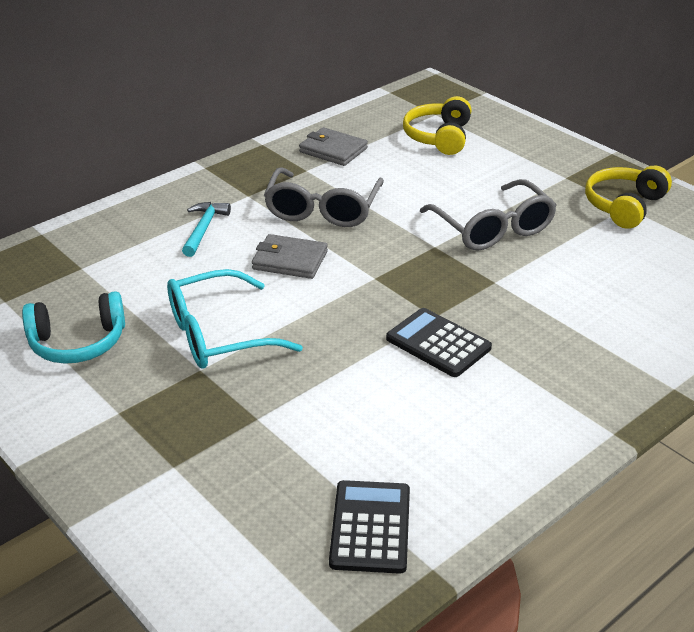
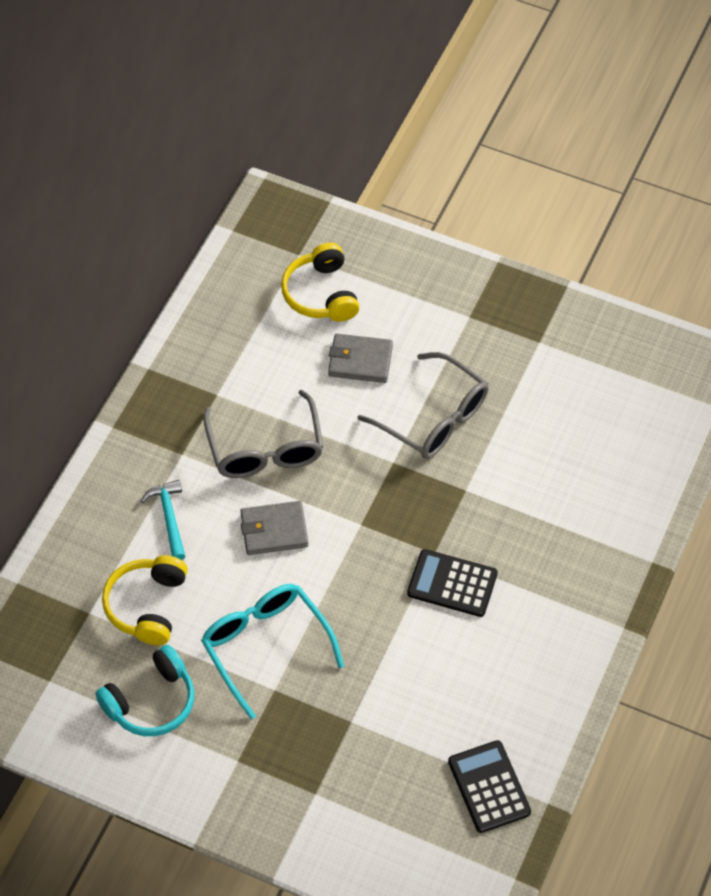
camera: 25 degrees left, 20 degrees up
turquoise glasses [167,269,303,369] -> turquoise glasses turned 105 degrees clockwise [201,584,344,719]
grey wallet [299,127,368,166] -> grey wallet moved to [328,334,393,383]
yellow headphones [585,165,672,229] -> yellow headphones moved to [102,555,188,645]

